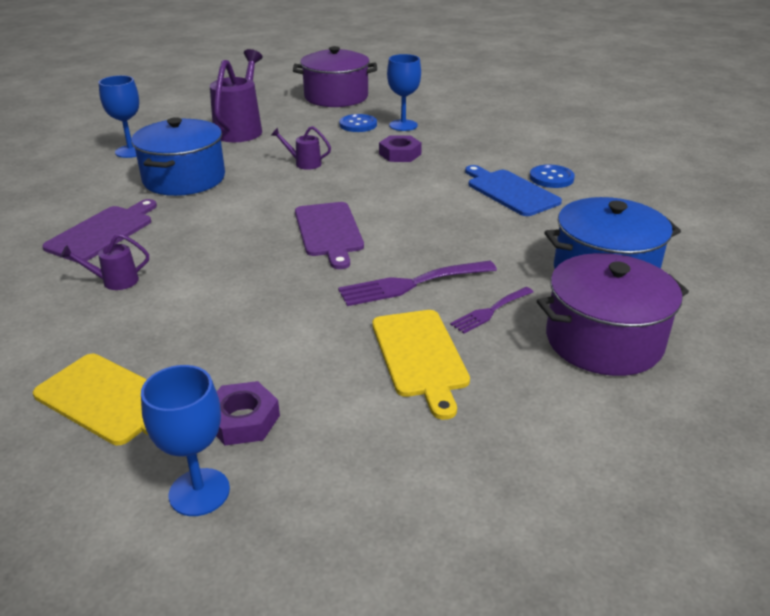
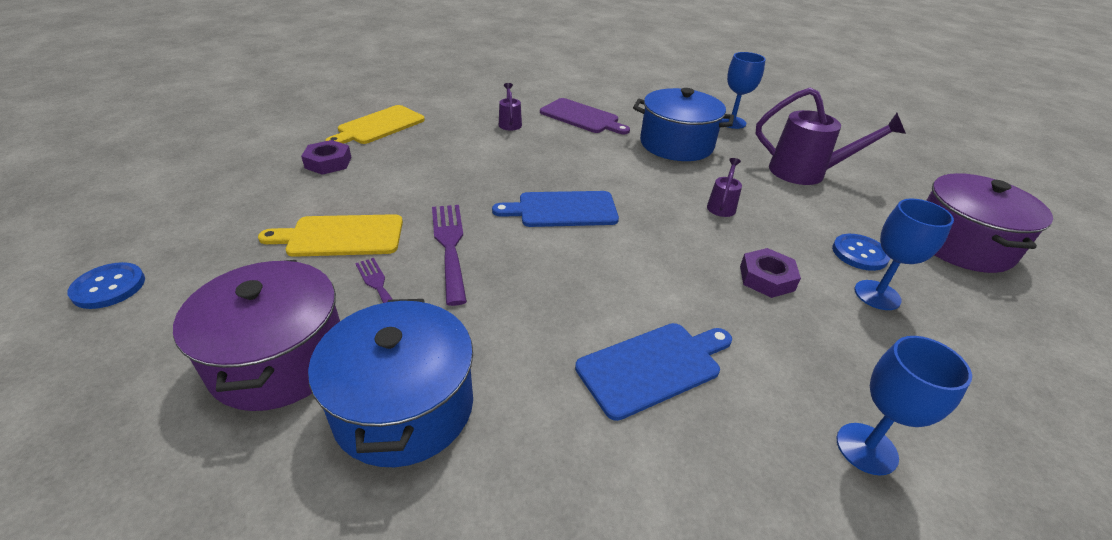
camera: 95 degrees right, 5 degrees up
blue goblet [141,365,230,516] -> blue goblet moved to [836,336,972,475]
purple cutting board [295,202,364,269] -> blue cutting board [492,191,619,227]
blue button [530,164,575,188] -> blue button moved to [67,262,145,309]

